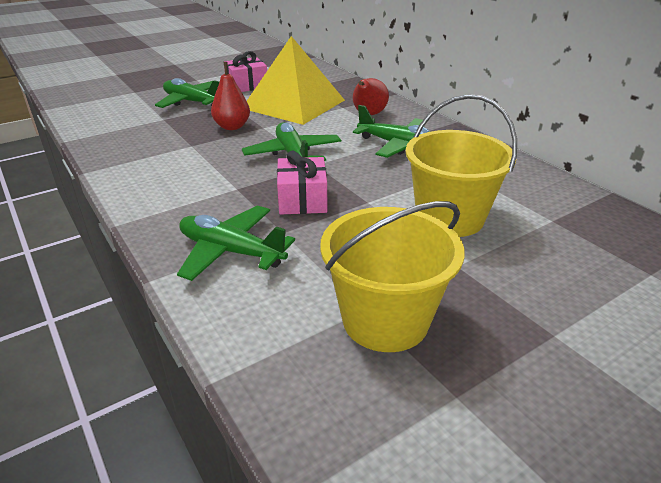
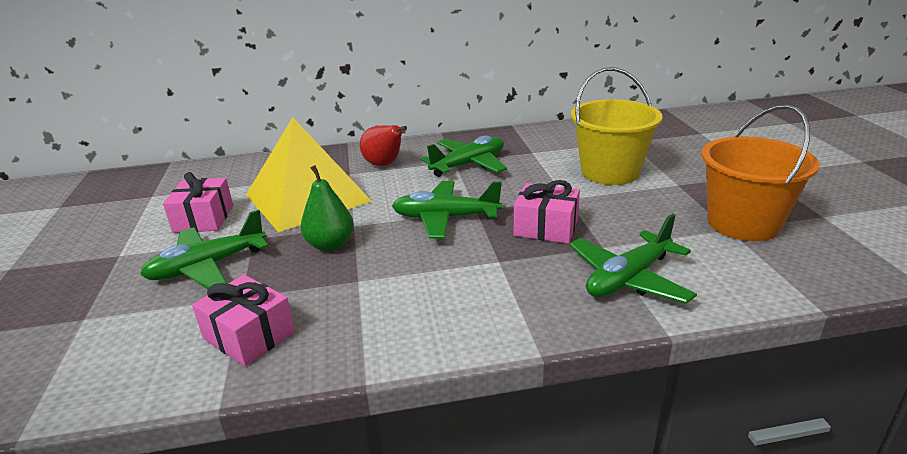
camera: 65 degrees left, 5 degrees down
red pear [211,62,250,130] -> green pear [301,165,354,251]
yellow bucket [320,201,465,352] -> orange bucket [701,104,820,241]
none -> pink gift [192,275,295,366]

